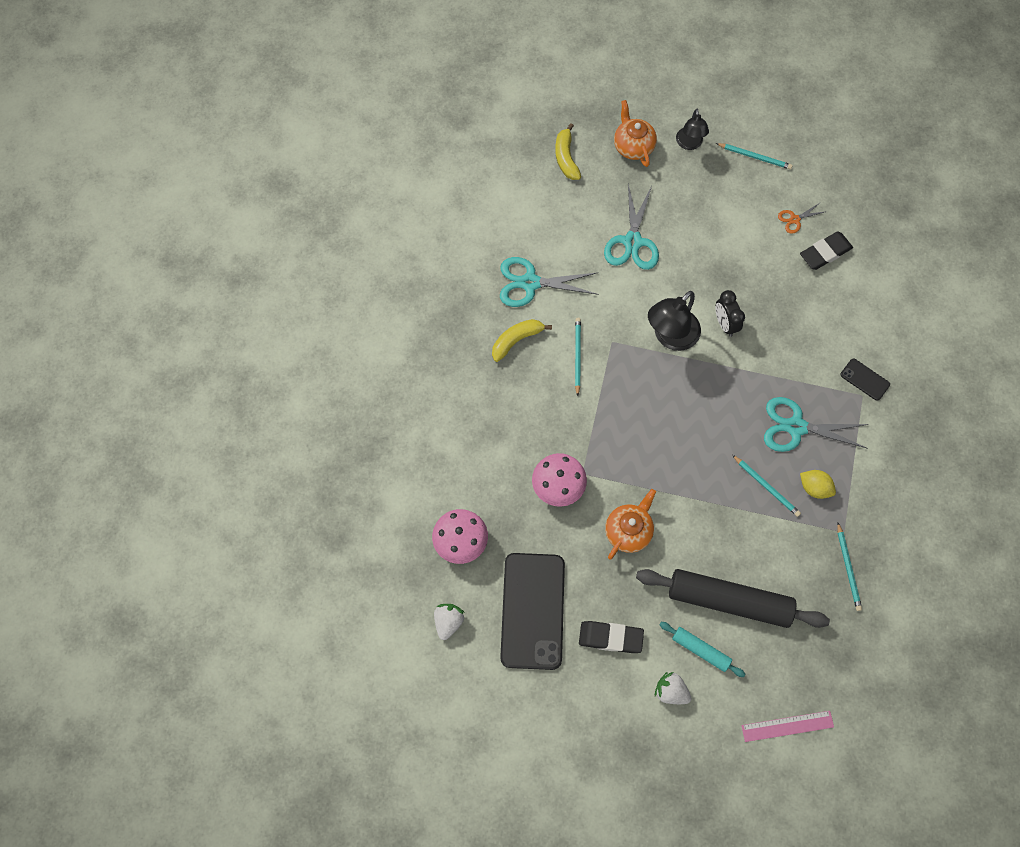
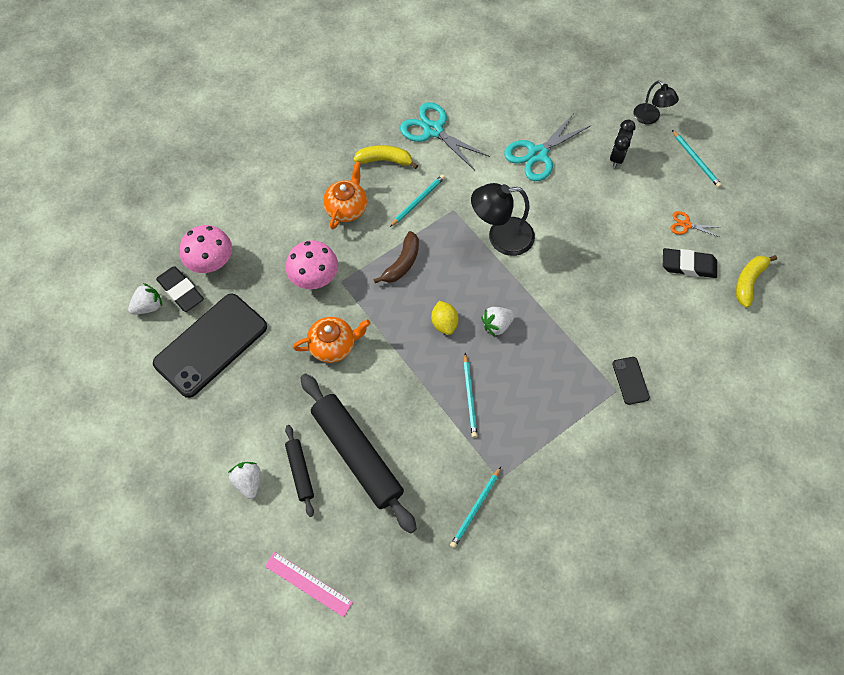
camera: 40 degrees right, 5 degrees down
yellow banana [555,123,581,180] -> yellow banana moved to [736,255,777,308]
black eraser [579,621,644,653] -> black eraser moved to [156,266,204,312]
orange teapot [614,100,657,167] -> orange teapot moved to [323,162,367,229]
turquoise rolling pin [659,622,746,677] -> black rolling pin [285,425,314,517]
black lamp [676,109,709,150] -> black lamp turned 75 degrees counterclockwise [633,81,679,124]
black clock [716,290,745,337] -> black clock moved to [610,119,636,168]
turquoise scissors [764,397,869,452] -> none
yellow lemon [800,470,836,499] -> yellow lemon moved to [431,301,458,335]
none -> brown banana [374,231,419,283]
none -> white strawberry [481,307,515,337]

